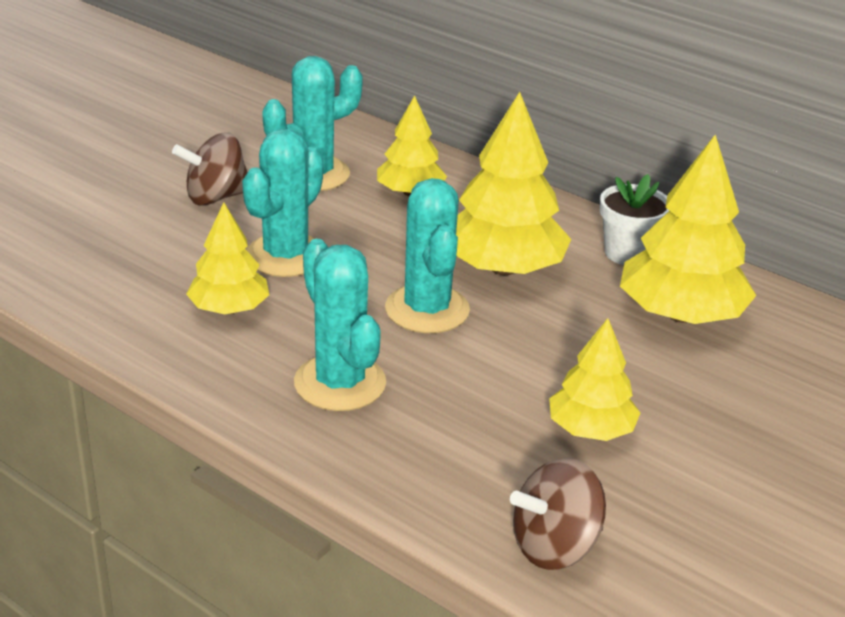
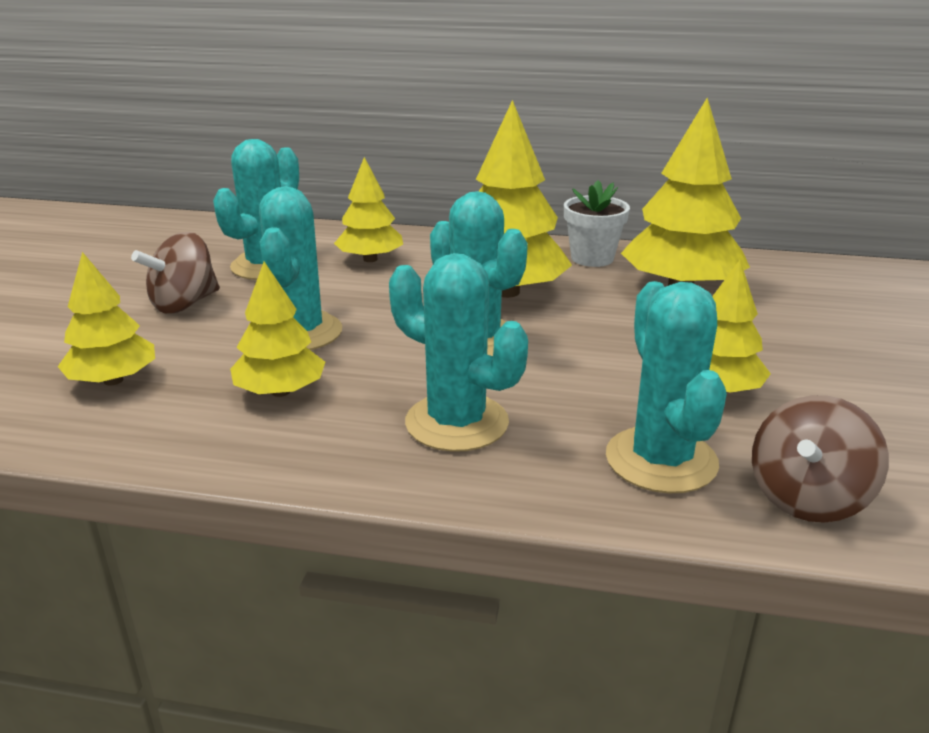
camera: 25 degrees left, 5 degrees down
none -> yellow tree [58,252,155,385]
none -> turquoise cactus [606,281,727,493]

